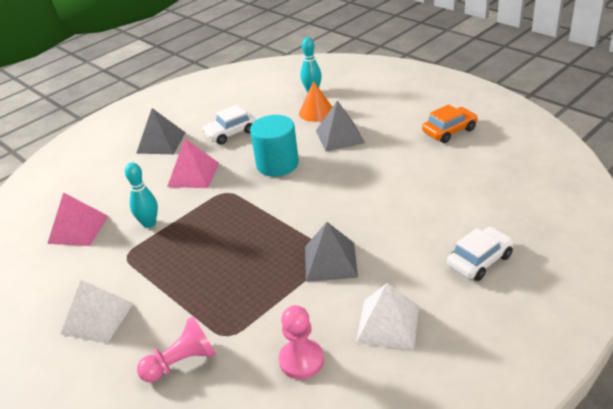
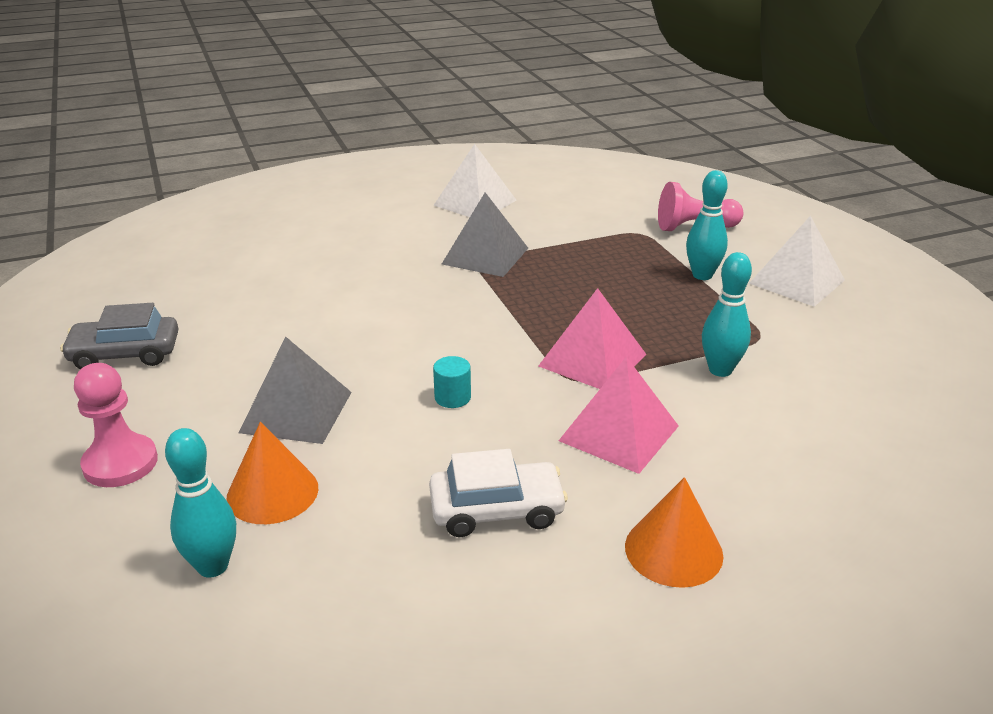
camera: 160 degrees left, 5 degrees down
pink pyramid [47,192,108,246] -> pink pyramid moved to [538,288,646,389]
grey pyramid [136,108,186,154] -> orange cone [625,477,723,588]
turquoise cylinder [250,115,299,177] -> turquoise cylinder [433,356,471,408], size x0.42
pink pawn [279,305,324,379] -> pink pawn moved to [74,363,158,487]
orange car [422,104,478,143] -> grey car [60,303,179,369]
white car [447,227,514,281] -> none
none -> turquoise bowling pin [686,170,728,280]

